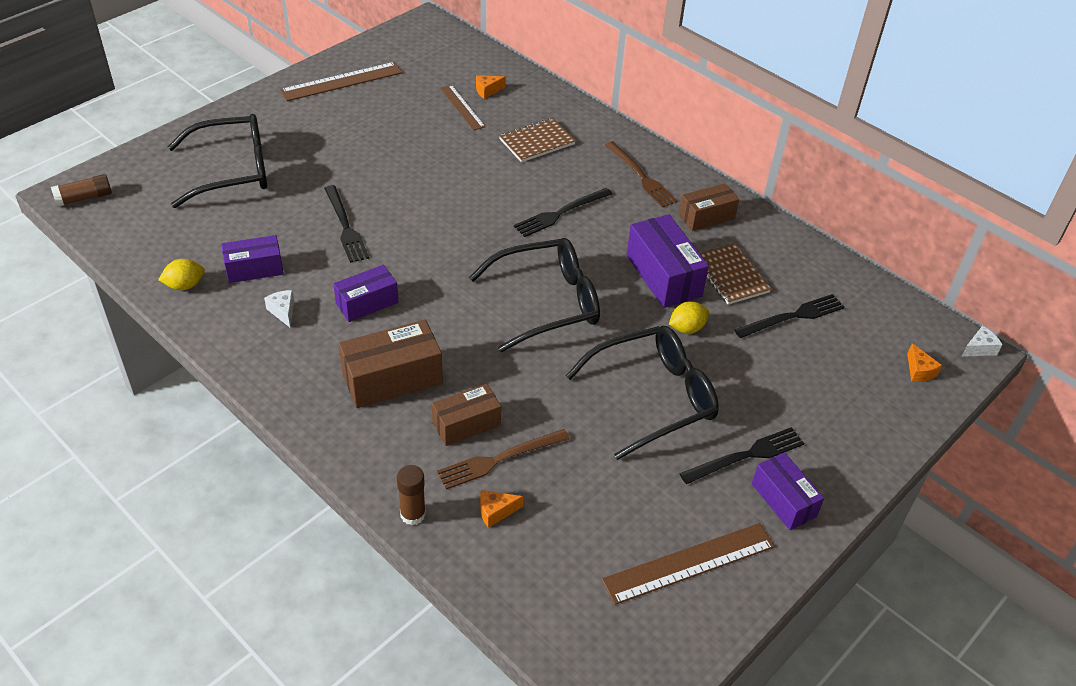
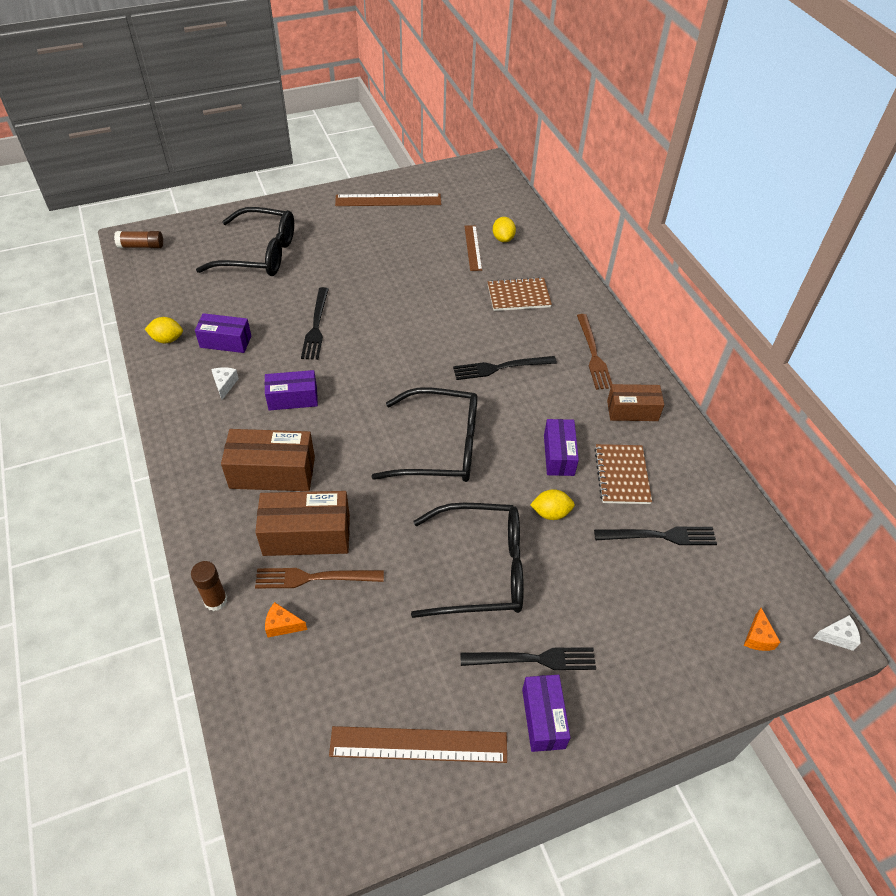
camera: 25 degrees right, 5 degrees up
brown box [432,384,501,446] -> brown box [255,491,350,556], size x1.53
orange cheese [476,75,506,99] -> yellow lemon [493,217,516,242]
purple box [627,214,709,308] -> purple box [544,419,579,476], size x0.65

